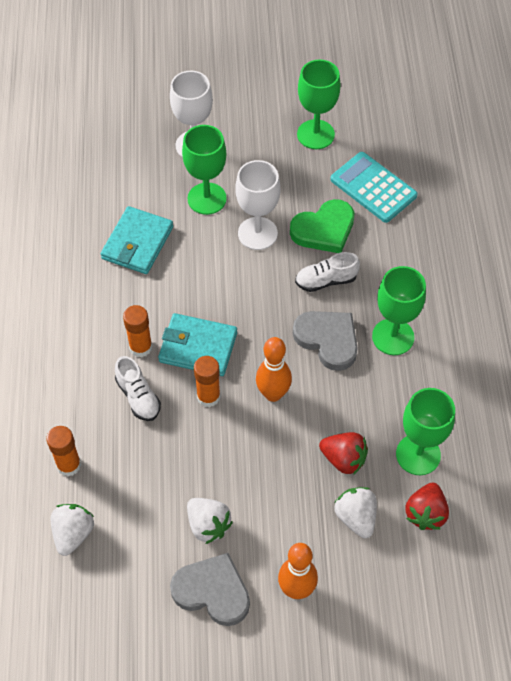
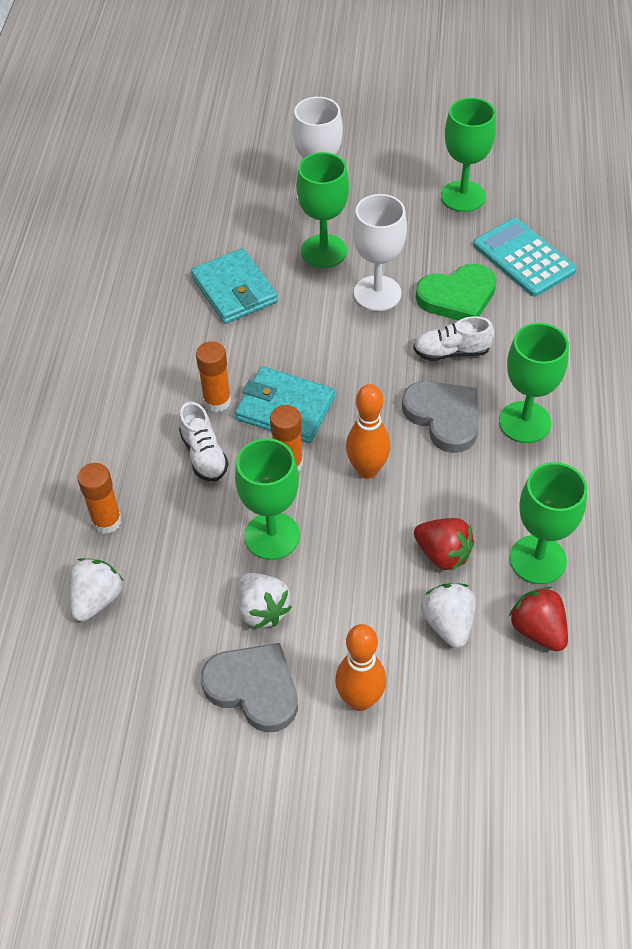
camera: 10 degrees right, 5 degrees down
turquoise wallet [101,206,173,274] -> turquoise wallet turned 60 degrees counterclockwise [191,248,278,324]
red strawberry [405,483,449,530] -> red strawberry turned 120 degrees clockwise [509,587,568,651]
none -> green goblet [235,438,300,560]

